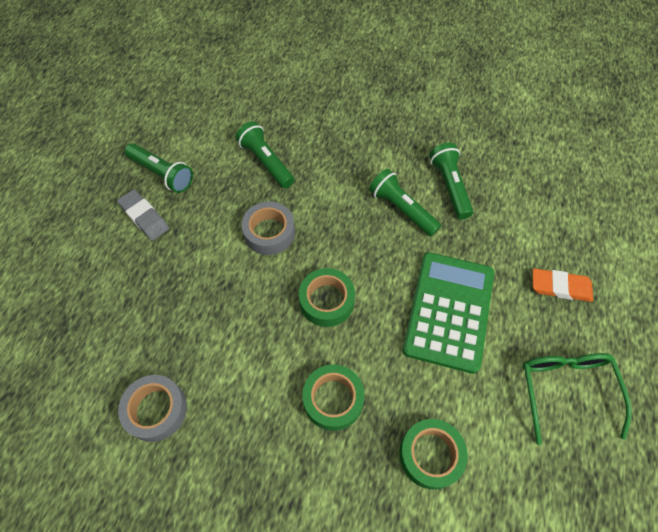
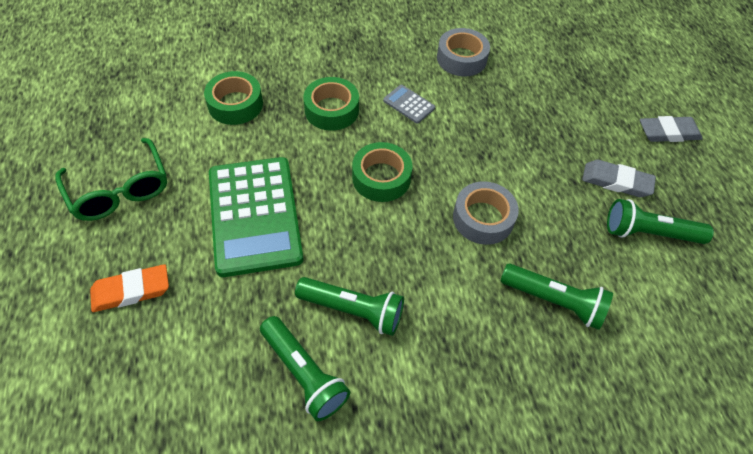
camera: 150 degrees right, 5 degrees down
none -> grey calculator [383,85,435,123]
none -> grey eraser [640,116,703,142]

